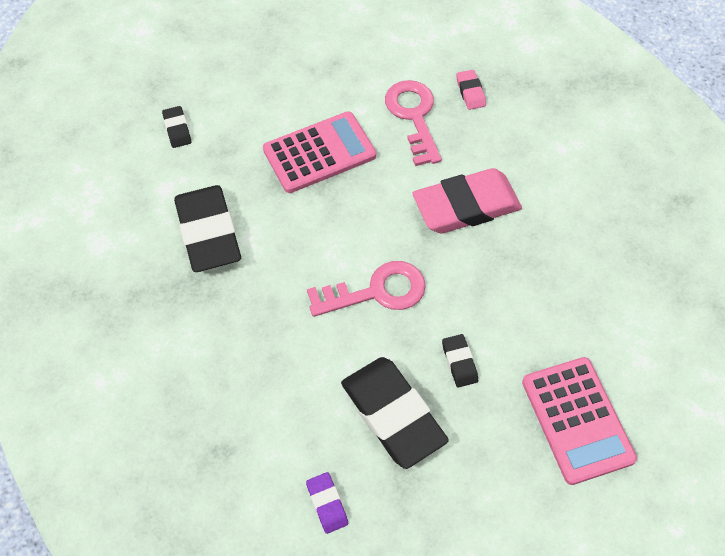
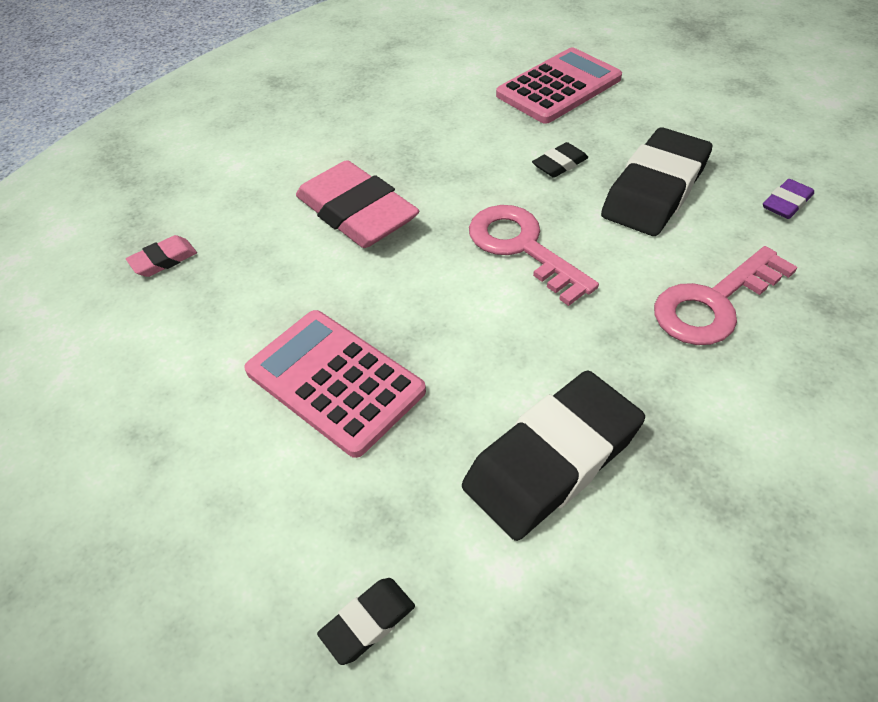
camera: 110 degrees left, 10 degrees down
pink key [385,80,442,166] -> pink key moved to [654,246,798,345]

